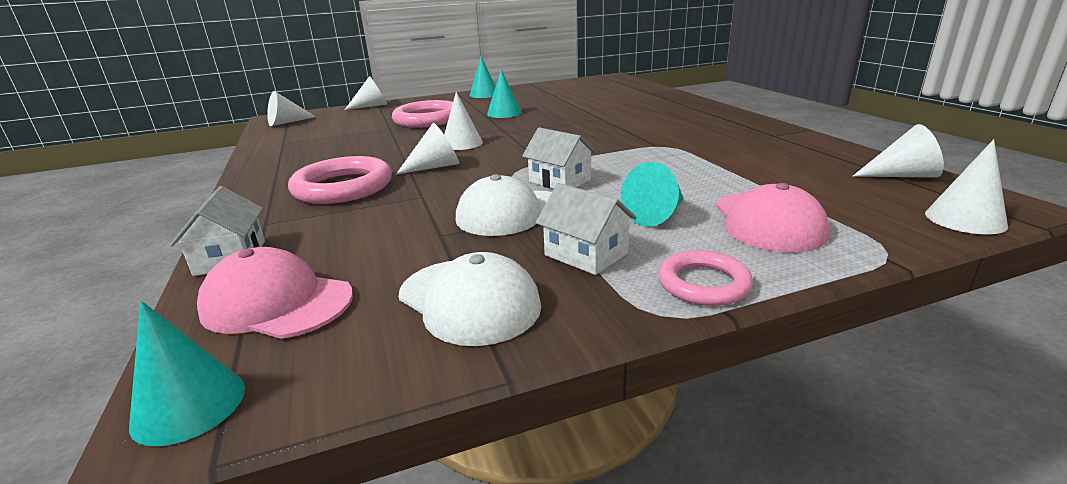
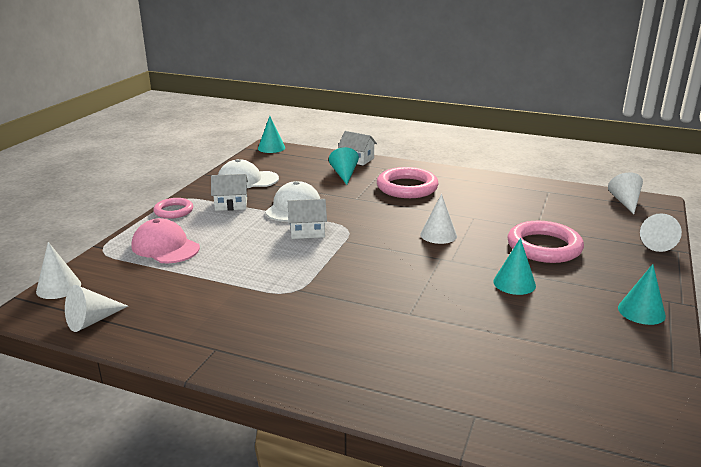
camera: 130 degrees right, 0 degrees up
pink cap [197,247,353,339] -> none
white cone [396,123,459,175] -> none
turquoise cone [621,162,684,227] -> turquoise cone moved to [329,147,359,185]

